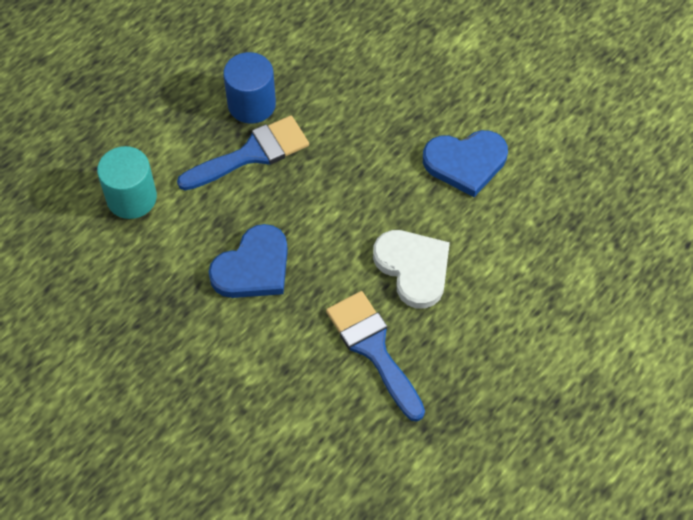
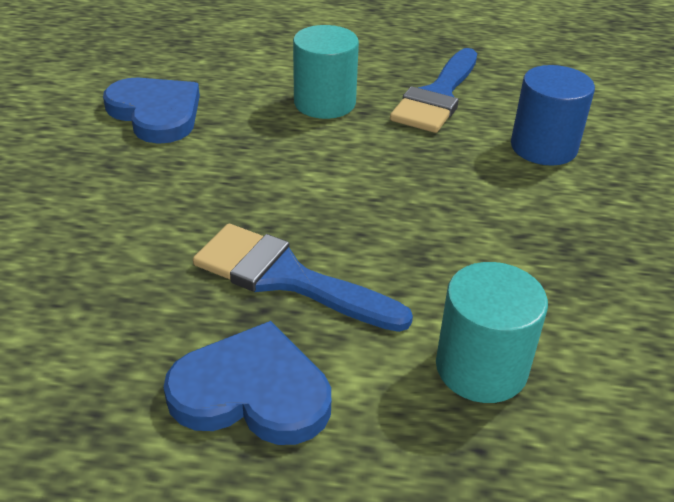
camera: 125 degrees left, 20 degrees down
blue heart [209,224,288,298] -> blue heart moved to [163,321,331,445]
blue cylinder [223,52,276,124] -> blue cylinder moved to [511,65,595,166]
white heart [373,230,450,309] -> turquoise cylinder [293,25,359,119]

